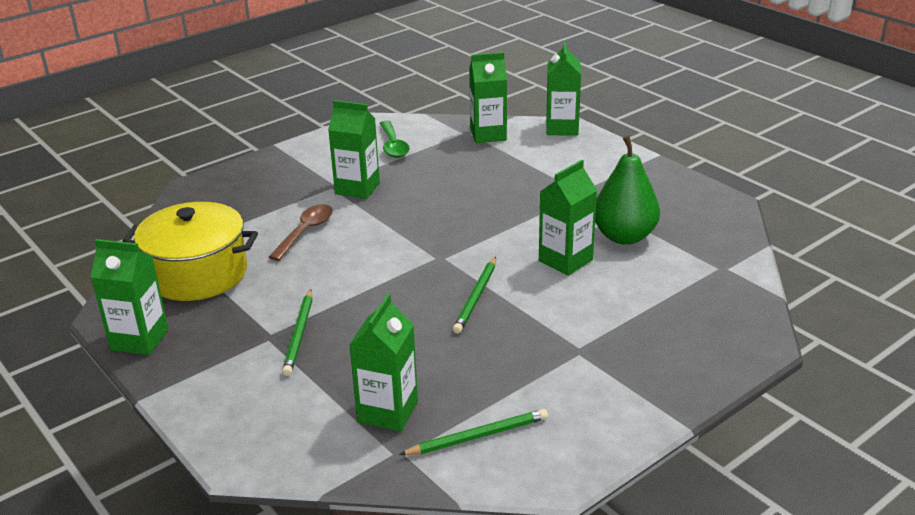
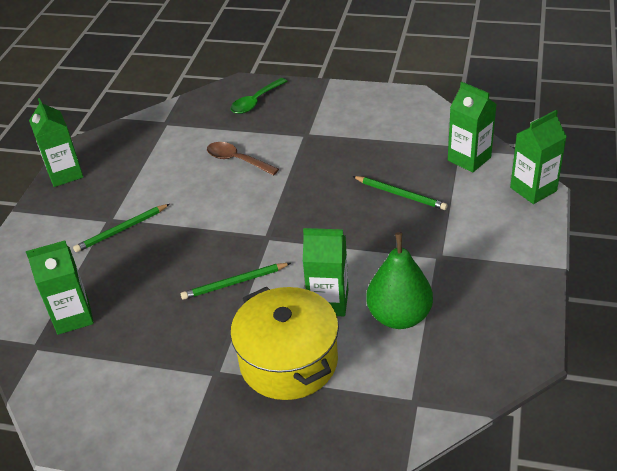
camera: 55 degrees right, 10 degrees up
yellow pot [123,202,258,301] -> yellow pot moved to [230,286,339,400]
brown spoon [269,204,333,261] -> brown spoon turned 135 degrees counterclockwise [207,142,279,175]
green carton [328,100,380,199] -> none
green spoon [380,121,410,158] -> green spoon moved to [231,78,288,114]
green pencil [399,409,548,455] -> green pencil moved to [352,176,448,210]

